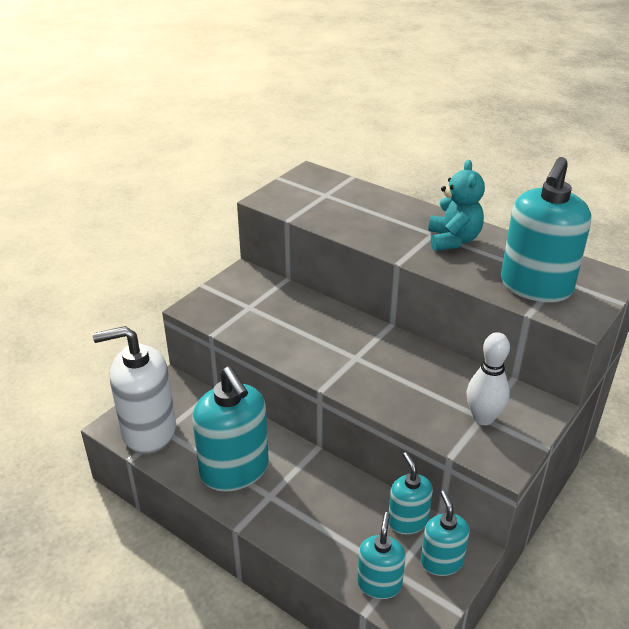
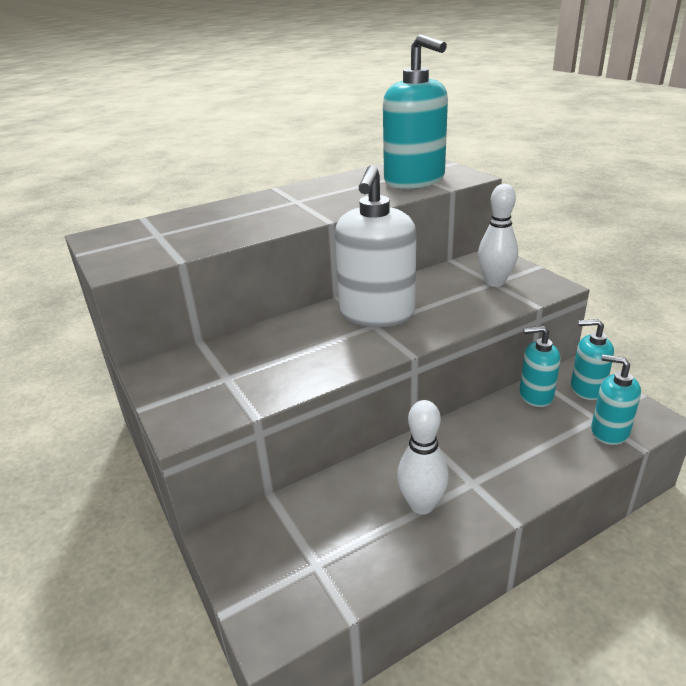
camera: 65 degrees left, 5 degrees down
white soap dispenser [93,326,176,454] -> white soap dispenser moved to [335,165,416,327]
turquoise soap dispenser [192,367,269,492] -> white bowling pin [397,400,449,514]
turquoise teddy bear [428,160,485,251] -> none

